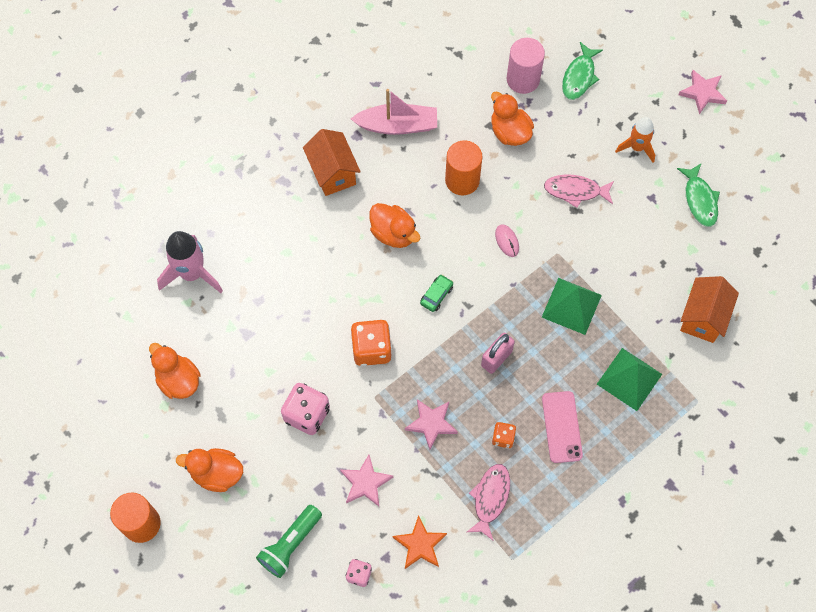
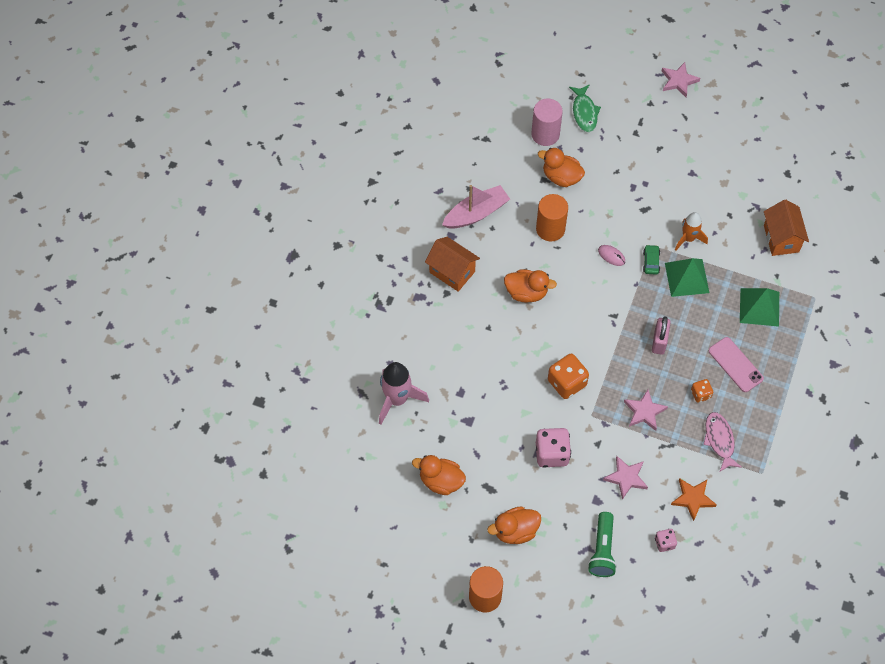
camera: 30 degrees left, 5 degrees down
green car [420,274,453,312] -> green car moved to [643,245,660,275]
pink fish [544,174,614,208] -> none
orange rocket [615,117,655,163] -> orange rocket moved to [675,212,708,251]
green fish [677,163,720,227] -> none

